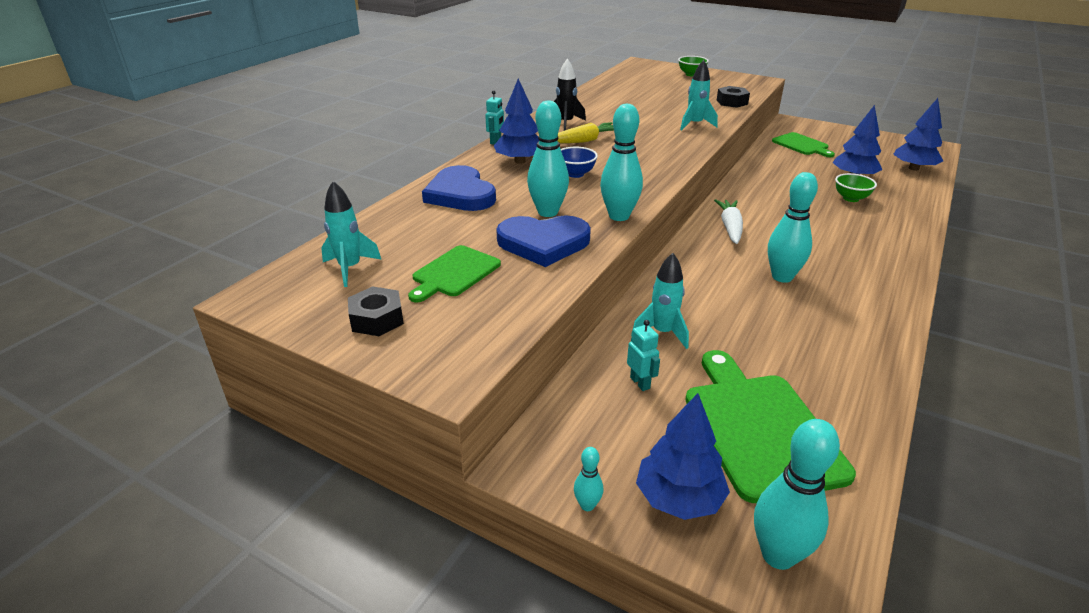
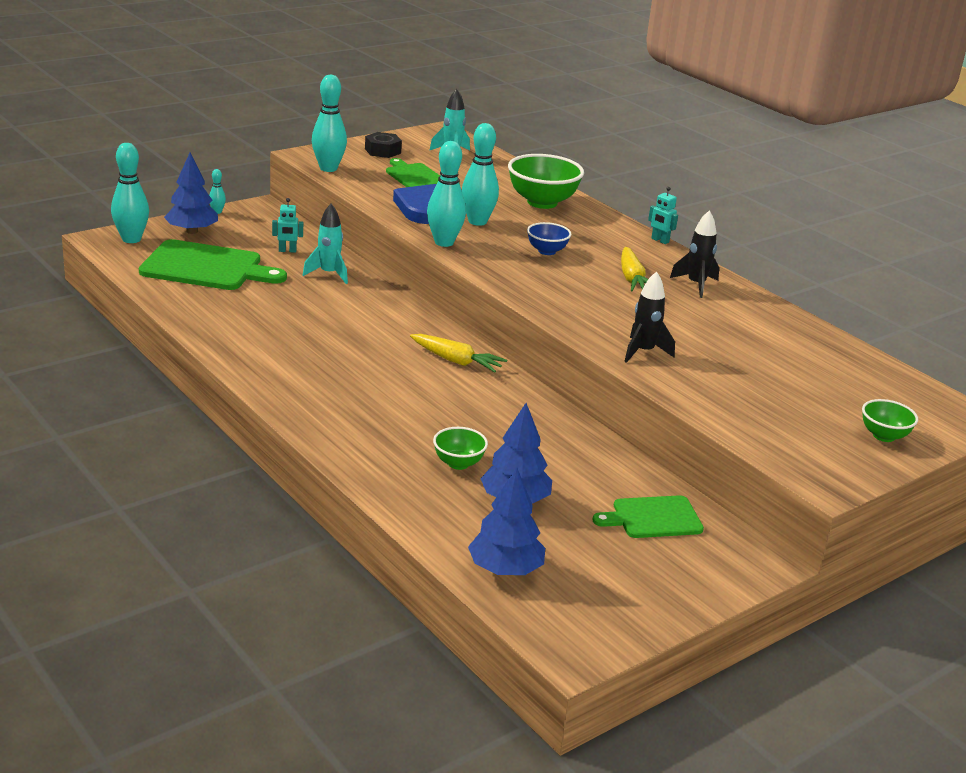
camera: 110 degrees right, 5 degrees down
blue heart [422,165,496,211] -> green bowl [508,154,584,209]
blue tree [494,78,539,164] -> none
turquoise rocket [680,60,718,130] -> black rocket [624,271,675,363]
white carrot [714,199,743,244] -> yellow carrot [410,334,507,373]
black nut [717,86,750,108] -> none
turquoise bowling pin [768,172,818,283] -> turquoise bowling pin moved to [312,75,347,172]

